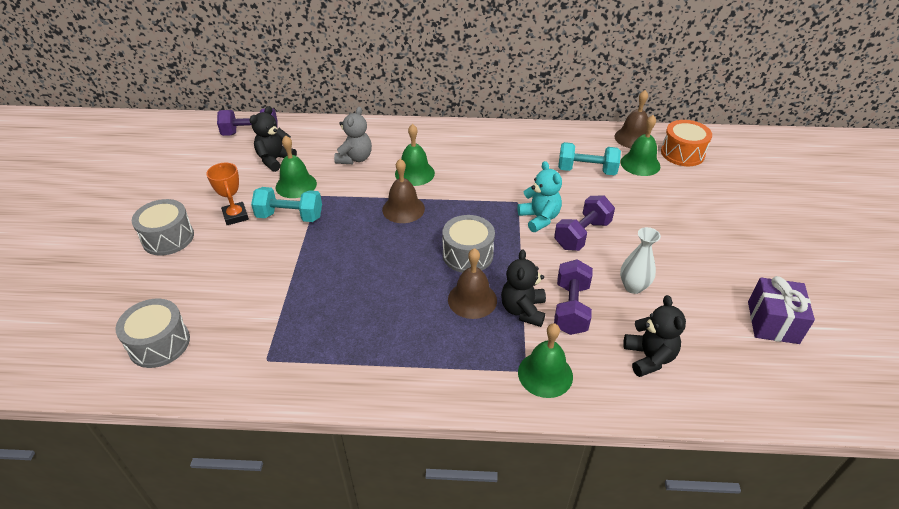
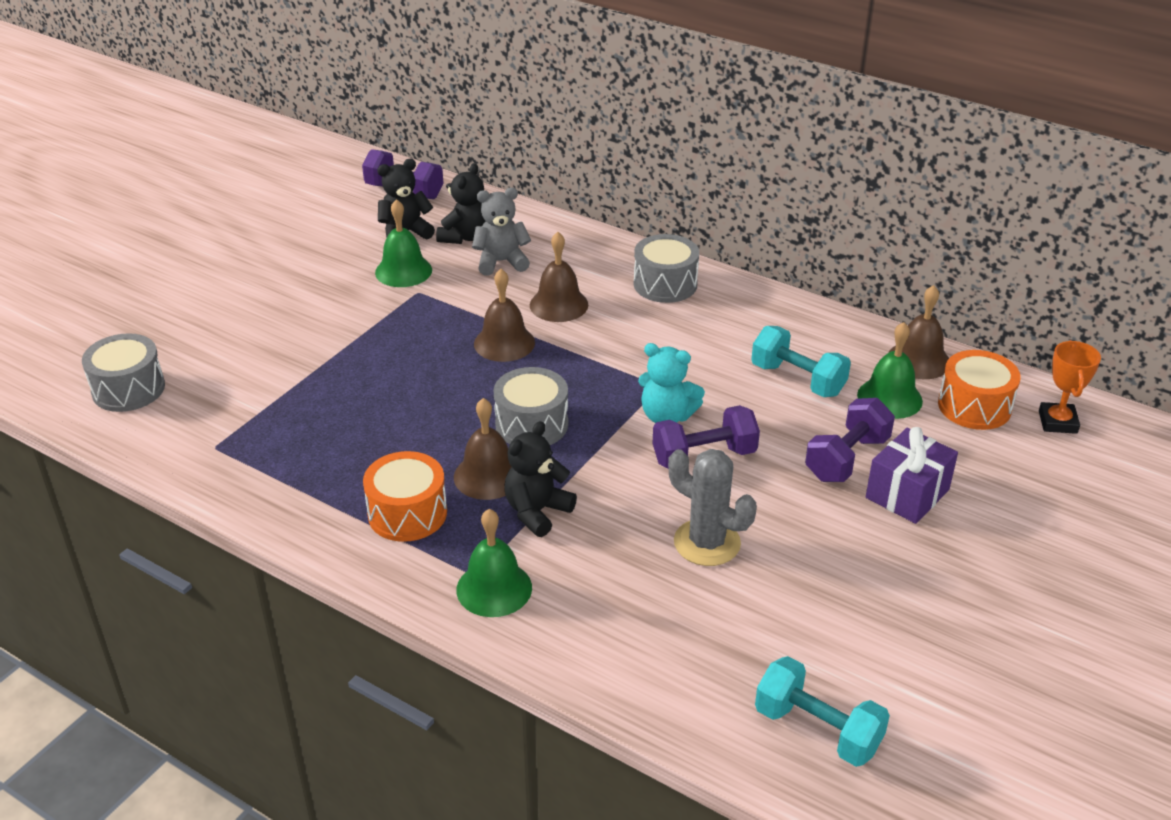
camera: 30 degrees right, 5 degrees down
grey drum [132,199,194,256] -> grey drum moved to [634,234,699,303]
orange trophy [206,163,249,225] -> orange trophy moved to [1039,340,1101,434]
turquoise dumbbell [251,187,322,222] -> turquoise dumbbell moved to [755,656,890,767]
grey teddy bear [334,107,372,164] -> grey teddy bear turned 150 degrees counterclockwise [472,188,531,276]
green bell [395,124,435,186] -> brown bell [530,232,588,322]
turquoise teddy bear [517,161,562,232] -> turquoise teddy bear turned 105 degrees clockwise [638,343,705,423]
purple dumbbell [554,259,593,335] -> purple dumbbell moved to [805,398,895,482]
white vase [620,227,661,294] -> grey cactus [668,449,757,566]
black teddy bear [623,295,686,377] -> black teddy bear moved to [436,163,485,244]
purple gift [748,276,815,344] -> purple gift moved to [866,427,958,524]
none -> orange drum [363,451,447,542]

